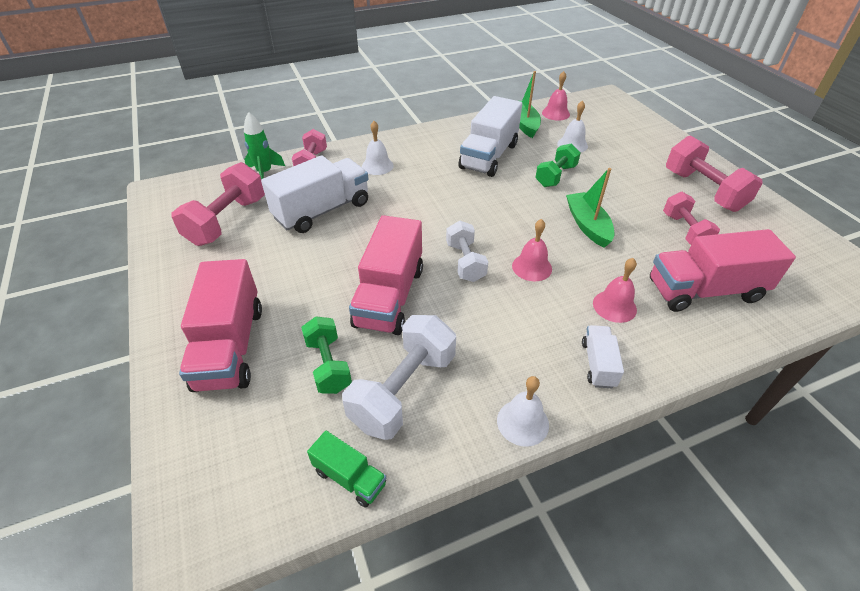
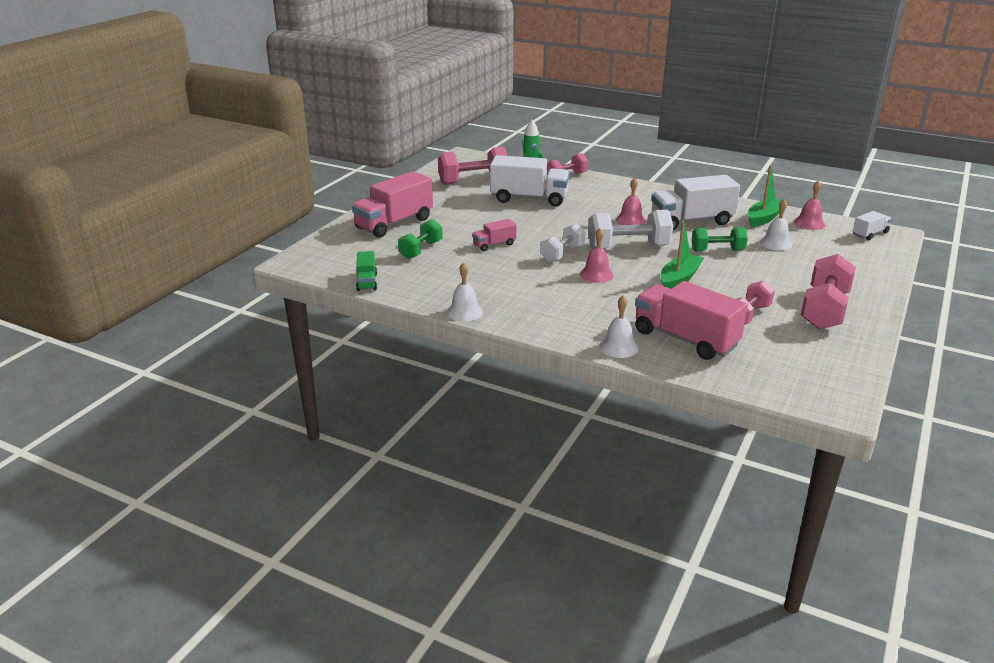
camera: 50 degrees right, 15 degrees down
white dumbbell [342,315,456,440] -> white dumbbell moved to [588,210,673,249]
pink truck [349,215,423,335] -> pink truck [472,219,517,251], size x0.50
white bell [362,121,394,175] -> white bell moved to [599,296,638,358]
white truck [582,325,624,388] -> white truck moved to [853,211,892,240]
pink bell [593,258,637,323] -> pink bell moved to [616,177,646,225]

